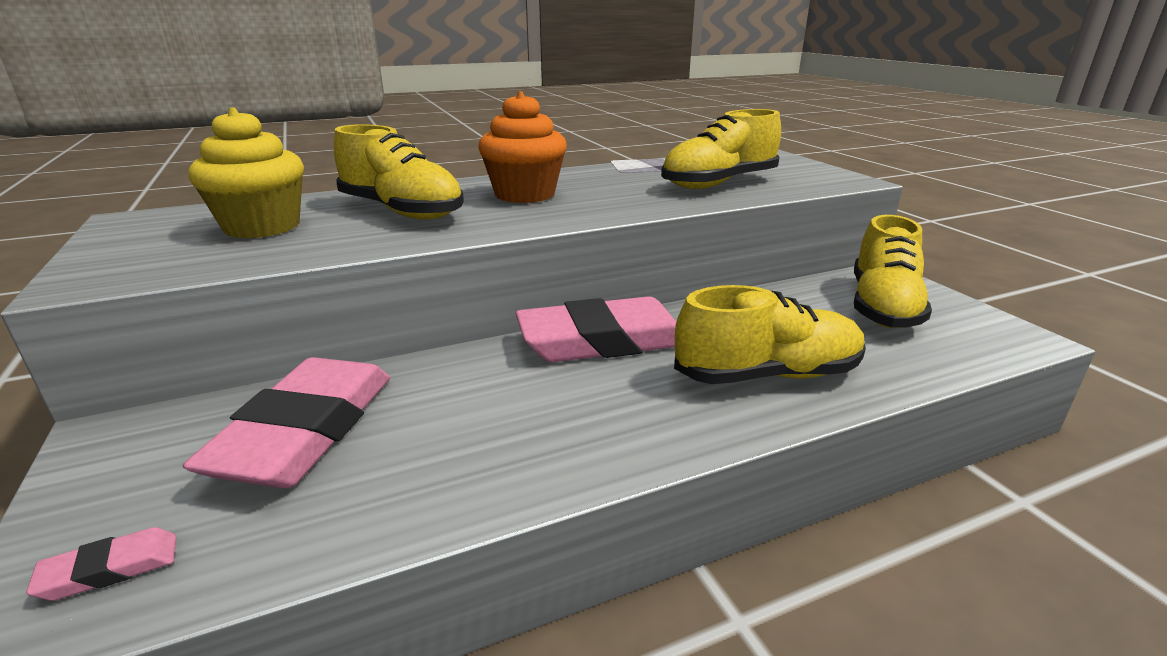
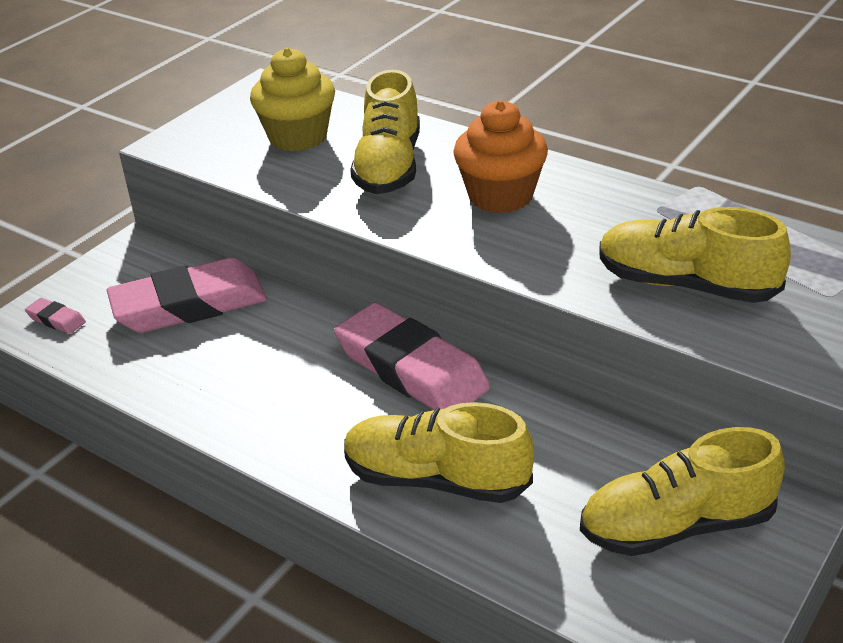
camera: 60 degrees right, 10 degrees up
yellow shoe [674,285,866,384] -> yellow shoe turned 150 degrees clockwise [344,402,534,503]

